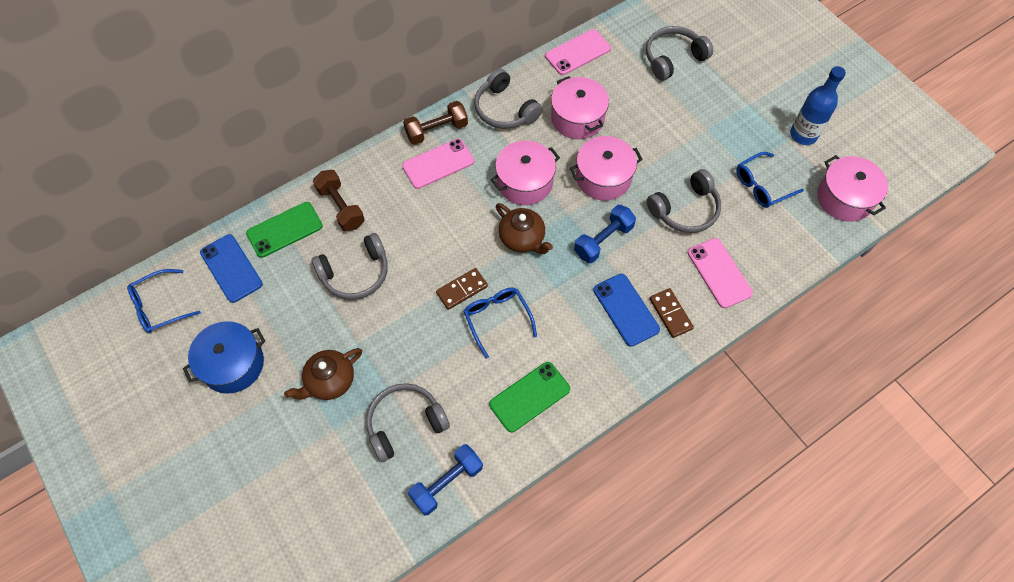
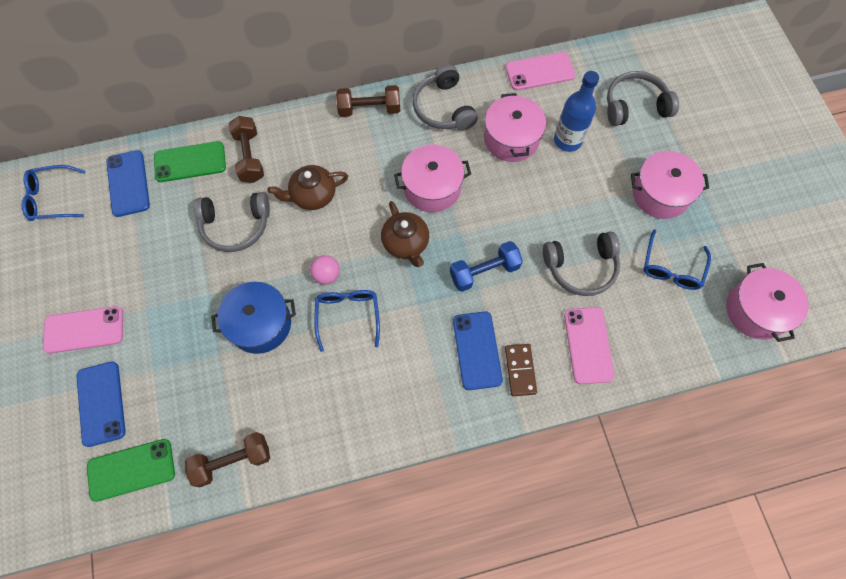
camera: 20 degrees right, 5 degrees up
blue pot [183,321,265,394] -> blue pot moved to [211,282,296,354]
brown teapot [284,348,362,400] -> brown teapot moved to [268,165,348,210]
grey headphones [366,383,450,462] -> none
pink phone [402,138,474,189] -> pink phone moved to [43,306,123,354]
blue dumbbell [408,444,483,515] -> brown dumbbell [185,432,270,487]
brown domino [436,268,488,310] -> pink ball [310,255,340,285]
green phone [489,362,570,432] -> green phone moved to [87,439,175,502]
pink pot [570,136,643,201] -> pink pot moved to [631,151,709,219]
blue glasses [736,152,804,208] -> blue glasses turned 60 degrees counterclockwise [643,229,711,290]
blue bottle [790,66,846,145] -> blue bottle moved to [554,71,599,152]
none -> blue phone [77,362,125,447]

